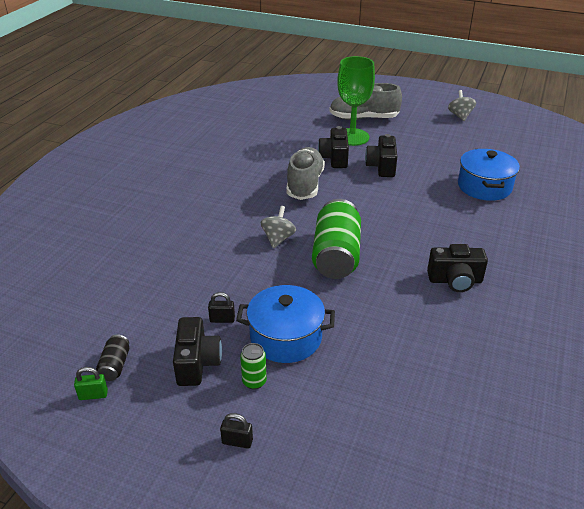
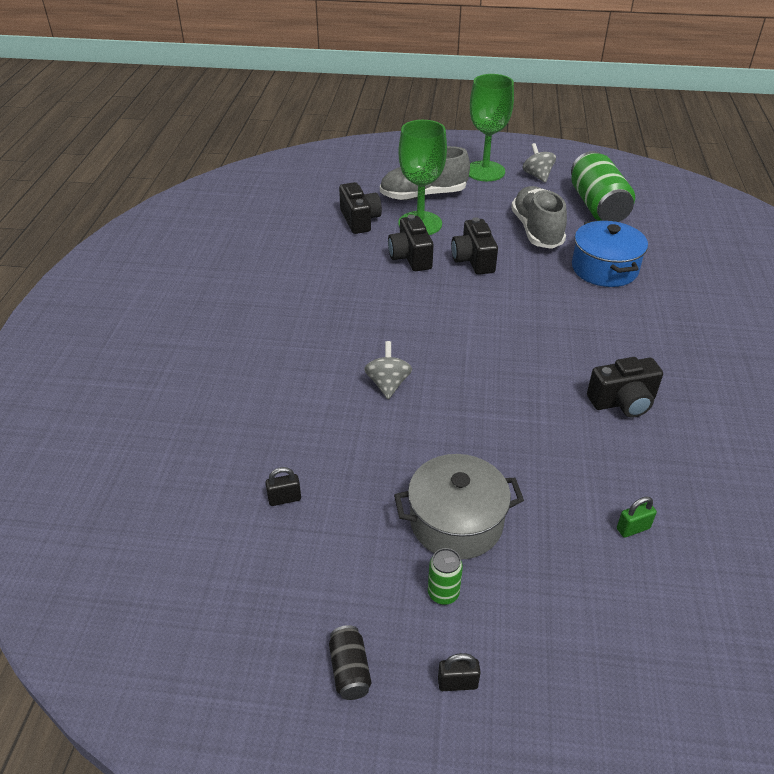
camera: 15 degrees left, 5 degrees up
green padlock [74,367,108,400] -> green padlock moved to [617,496,657,538]
black can [96,334,129,381] -> black can moved to [329,625,371,700]
black camera [173,317,222,386] -> black camera moved to [339,182,382,234]
black padlock [208,292,235,323] -> black padlock moved to [265,467,301,506]
blue pot [236,285,335,363] -> grey pot [394,454,524,560]
grey shoe [286,147,325,200] -> grey shoe moved to [511,186,567,249]
green can [312,199,361,279] -> green can moved to [571,151,635,222]
none -> green goblet [469,74,514,181]

